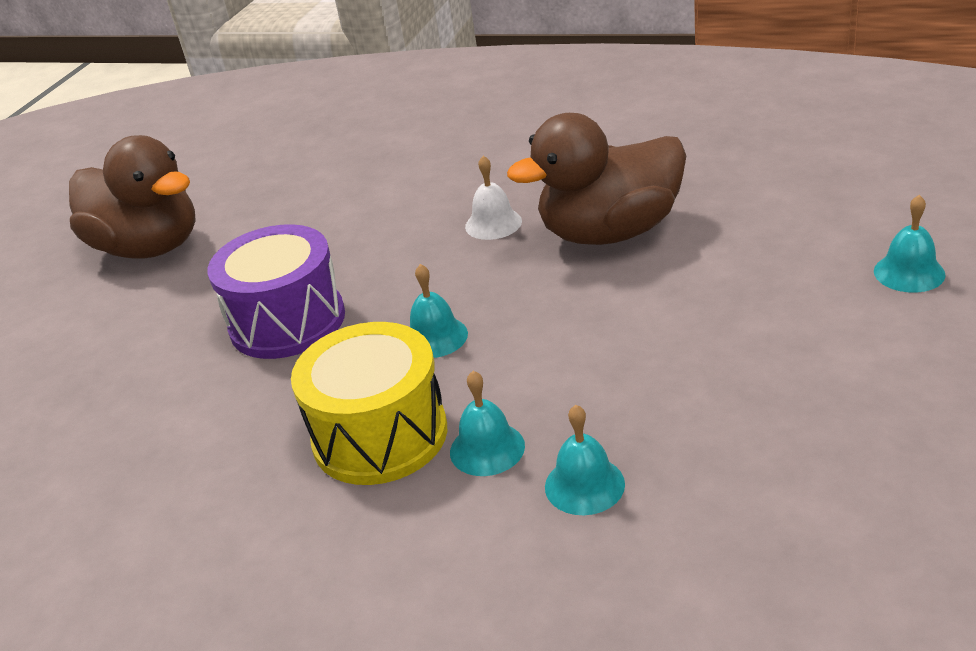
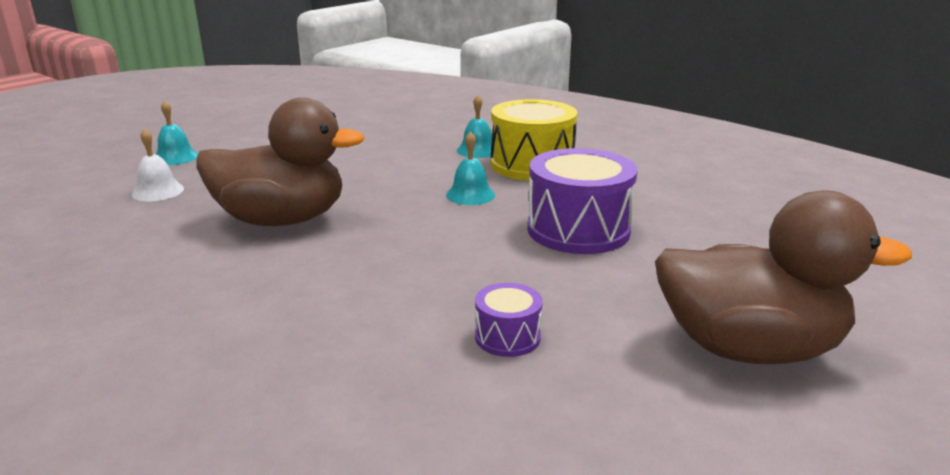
camera: 165 degrees left, 10 degrees down
brown duck [69,135,196,259] -> brown duck turned 135 degrees clockwise [655,190,912,364]
white bell [465,156,522,240] -> white bell moved to [132,128,184,201]
turquoise bell [545,405,625,515] -> none
none -> purple drum [475,283,543,357]

